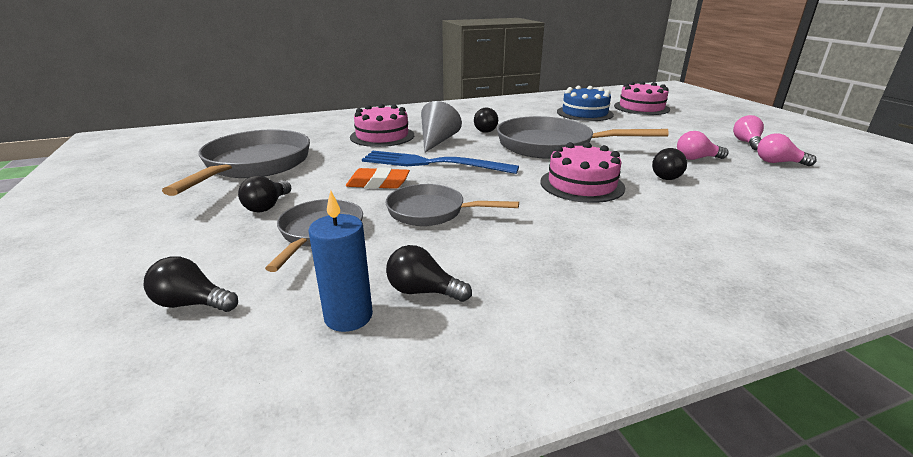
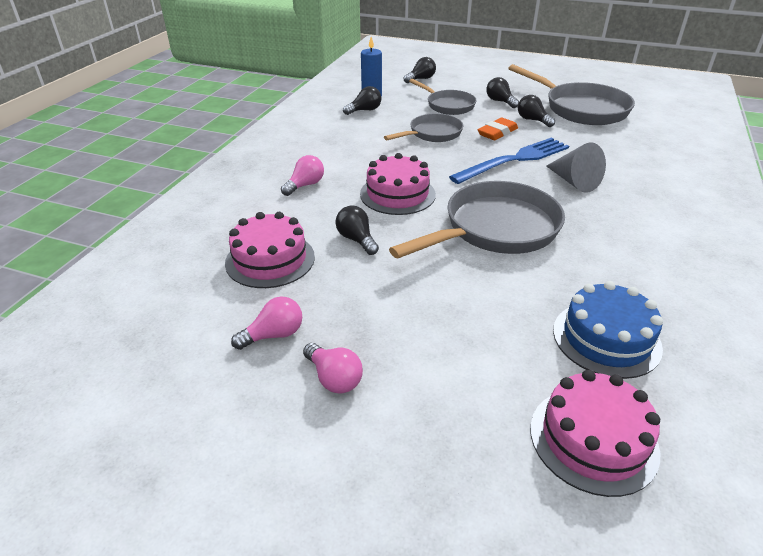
camera: 130 degrees right, 10 degrees up
pink cake [350,104,414,147] -> pink cake moved to [225,212,315,288]
black light bulb [474,107,498,133] -> black light bulb moved to [518,95,555,127]
pink light bulb [677,131,728,160] -> pink light bulb moved to [281,155,324,196]

